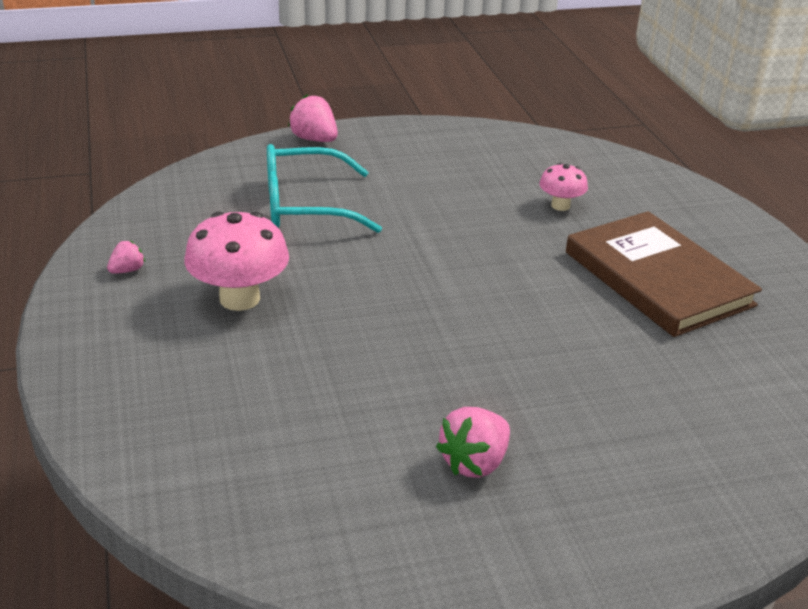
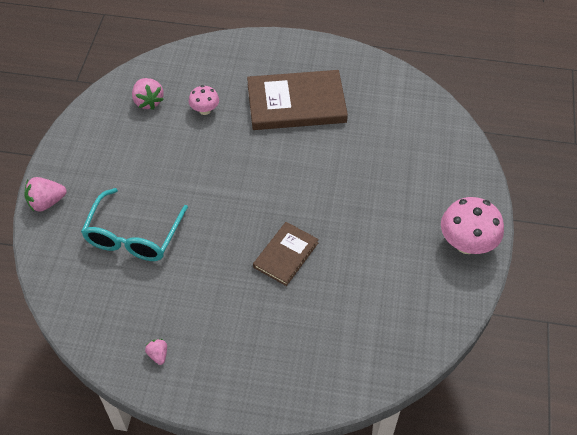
camera: 65 degrees left, 20 degrees up
pink mushroom [185,211,289,311] -> pink mushroom moved to [441,197,504,254]
pink strawberry [436,407,510,478] -> pink strawberry moved to [132,78,164,110]
none -> brown book [253,222,319,286]

